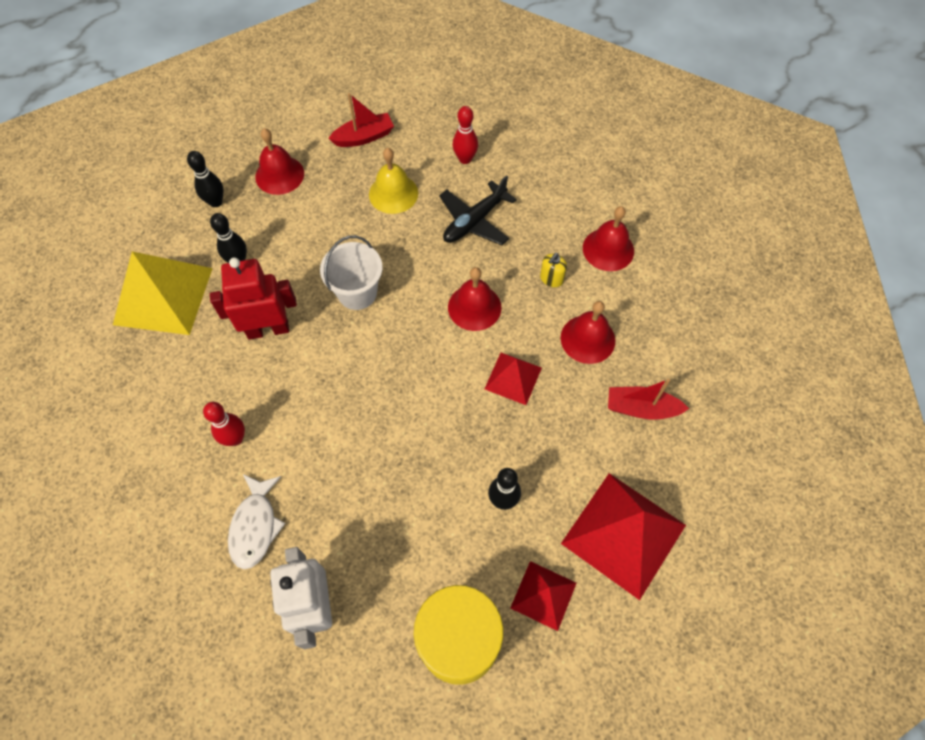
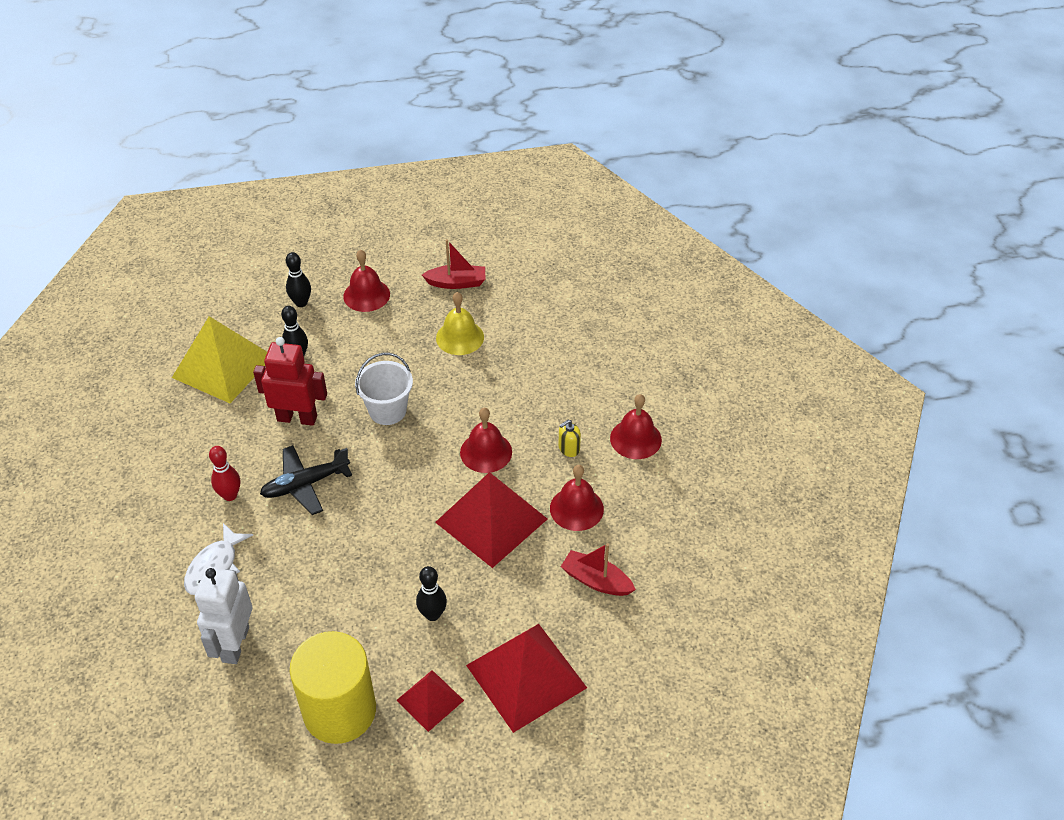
camera: 20 degrees right, 15 degrees down
black plane [439,175,517,245] -> black plane moved to [260,445,352,515]
red bowling pin [452,106,478,164] -> none
red pyramid [485,353,542,405] -> red pyramid [435,472,547,568], size x1.85

